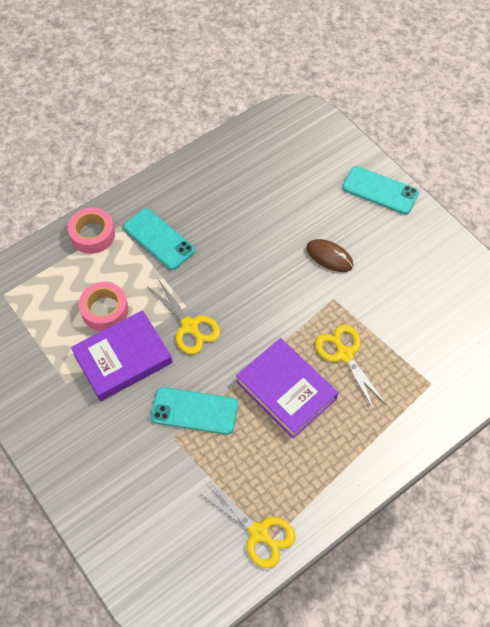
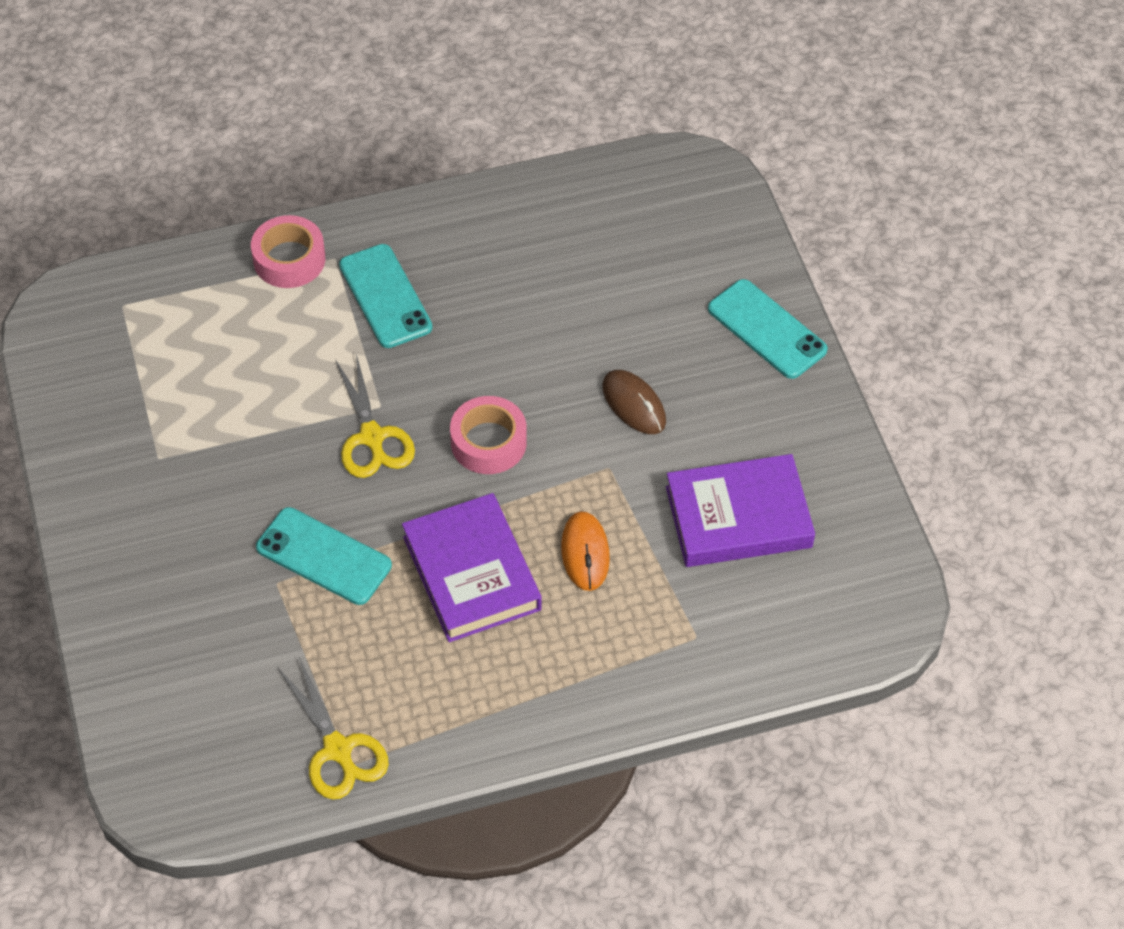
camera: 20 degrees right, 5 degrees down
purple book [71,310,172,401] -> purple book moved to [666,454,815,567]
pink tape [79,282,128,331] -> pink tape moved to [450,396,527,474]
yellow scissors [315,325,386,410] -> orange mouse [561,511,610,591]

